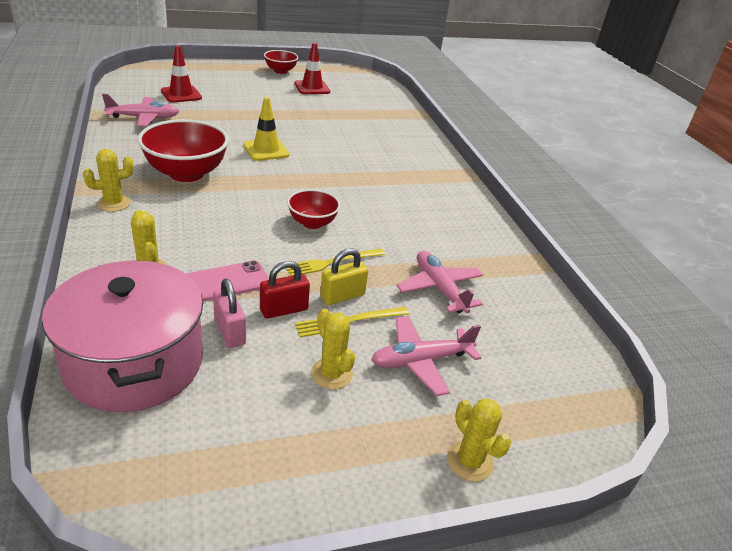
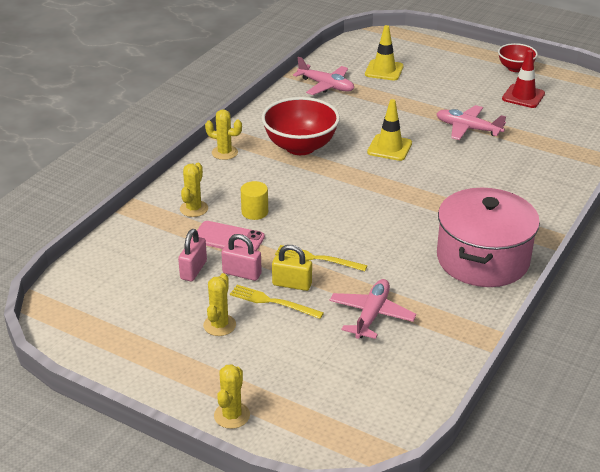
camera: 50 degrees right, 0 degrees up
pink pot [42,260,203,412] -> pink pot moved to [437,188,540,287]
red traffic cone [161,45,202,103] -> yellow traffic cone [365,25,404,81]
red padlock [260,261,310,319] -> pink padlock [221,234,262,281]
red bowl [287,189,340,229] -> none
pink plane [371,316,481,396] -> pink plane moved to [436,105,506,140]
none -> yellow cylinder [241,181,268,220]

